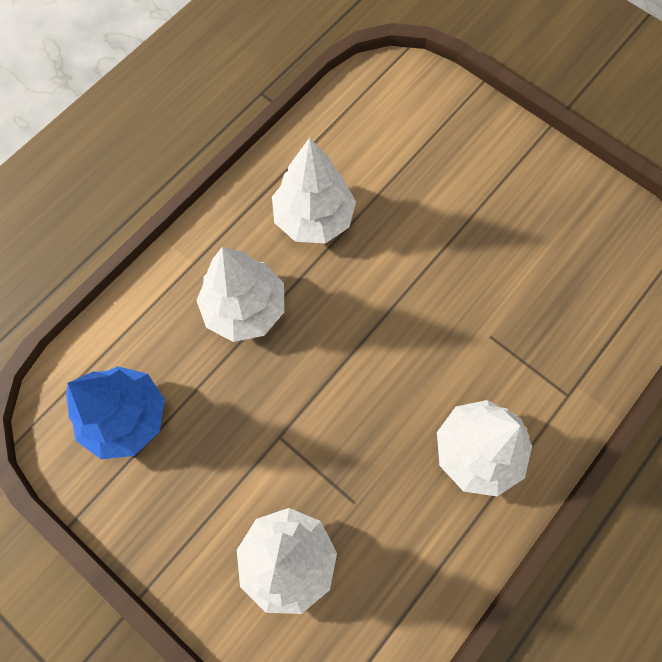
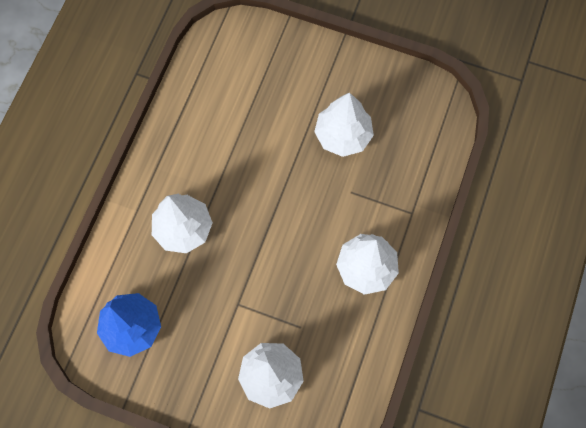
camera: 20 degrees left, 0 degrees up
white tree [272,138,356,243] -> white tree moved to [314,92,374,157]

